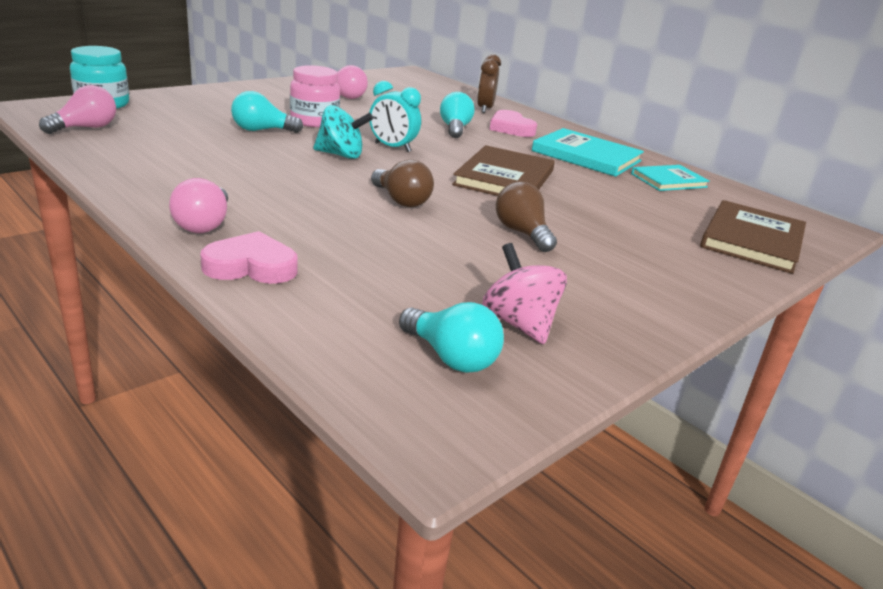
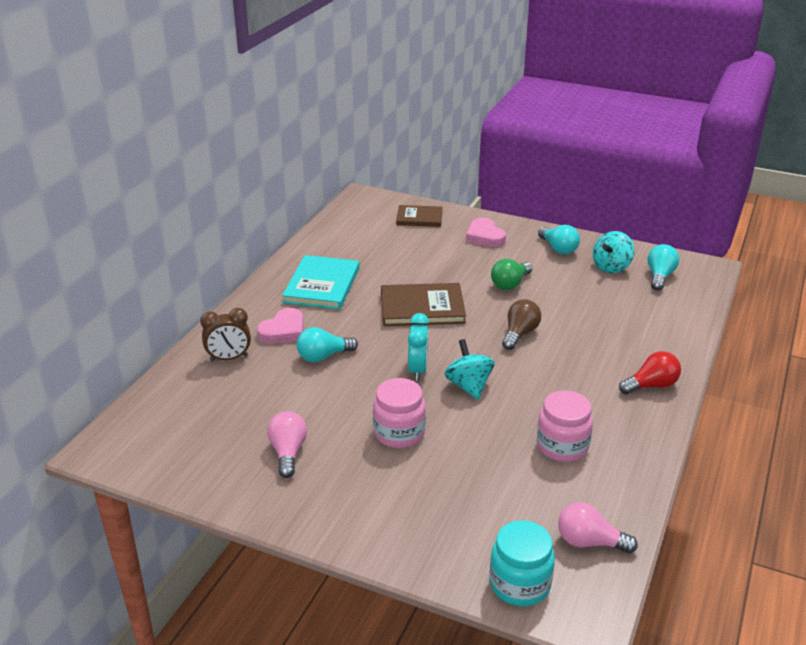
camera: 110 degrees left, 5 degrees up
pink light bulb [169,178,228,233] -> red light bulb [619,351,681,395]
pink heart [200,231,298,284] -> pink heart moved to [466,218,506,247]
turquoise light bulb [231,91,303,133] -> turquoise light bulb moved to [538,225,580,255]
pink spinning top [482,243,567,344] -> turquoise spinning top [593,231,634,273]
brown light bulb [496,182,557,252] -> green light bulb [491,259,533,290]
turquoise book [631,165,710,191] -> none
brown book [700,200,806,274] -> brown book [396,205,443,227], size x0.64
none -> pink jar [537,390,593,462]

